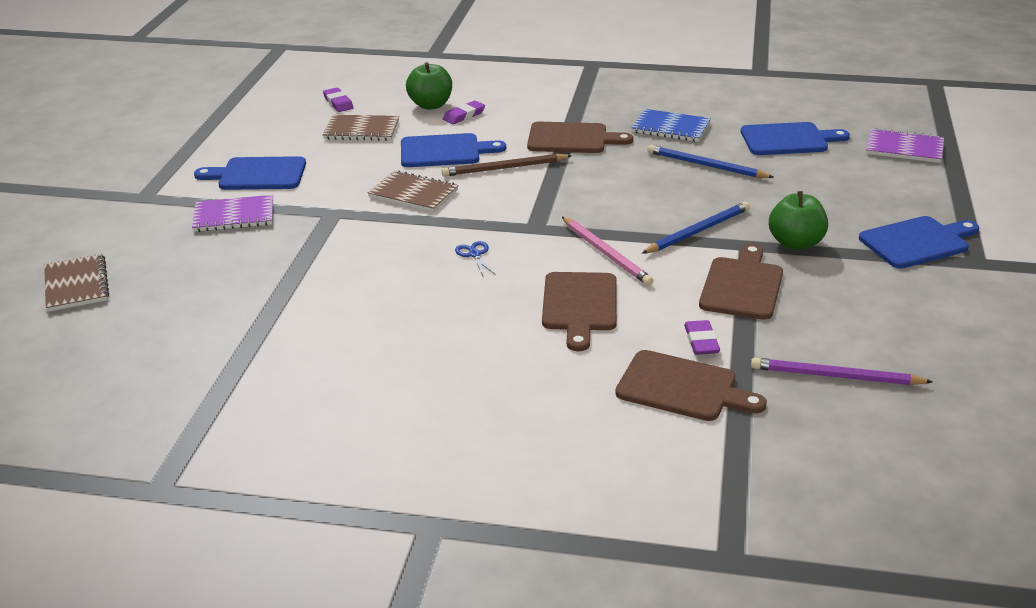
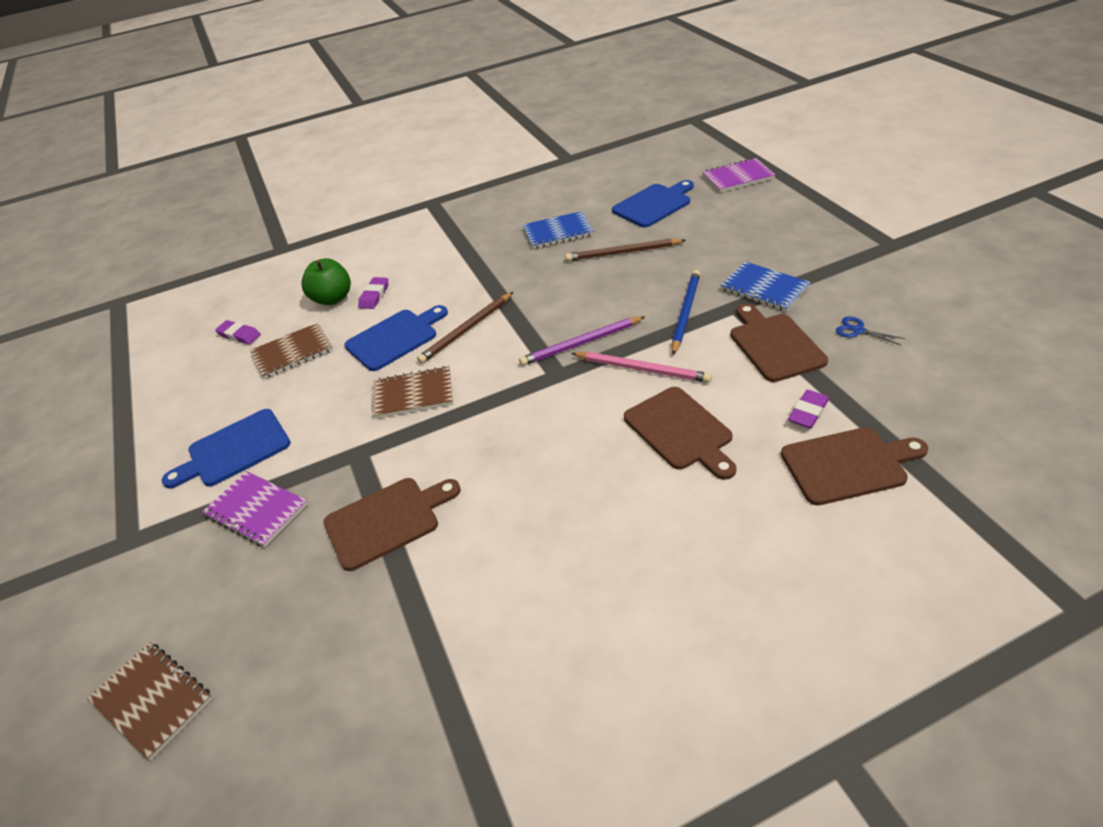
camera: 30 degrees left, 10 degrees up
purple notebook [192,195,273,232] -> purple notebook turned 75 degrees clockwise [202,471,308,547]
blue scissors [455,241,496,276] -> blue scissors moved to [836,317,905,345]
brown cutting board [527,122,633,153] -> brown cutting board moved to [323,478,461,571]
blue pencil [647,145,774,178] -> brown pencil [565,238,686,261]
purple eraser [684,320,720,355] -> purple eraser turned 75 degrees clockwise [788,390,829,429]
purple pencil [751,358,933,385] -> purple pencil moved to [519,316,645,366]
green apple [769,191,828,250] -> blue notebook [720,262,811,311]
blue cutting board [859,216,979,269] -> none

